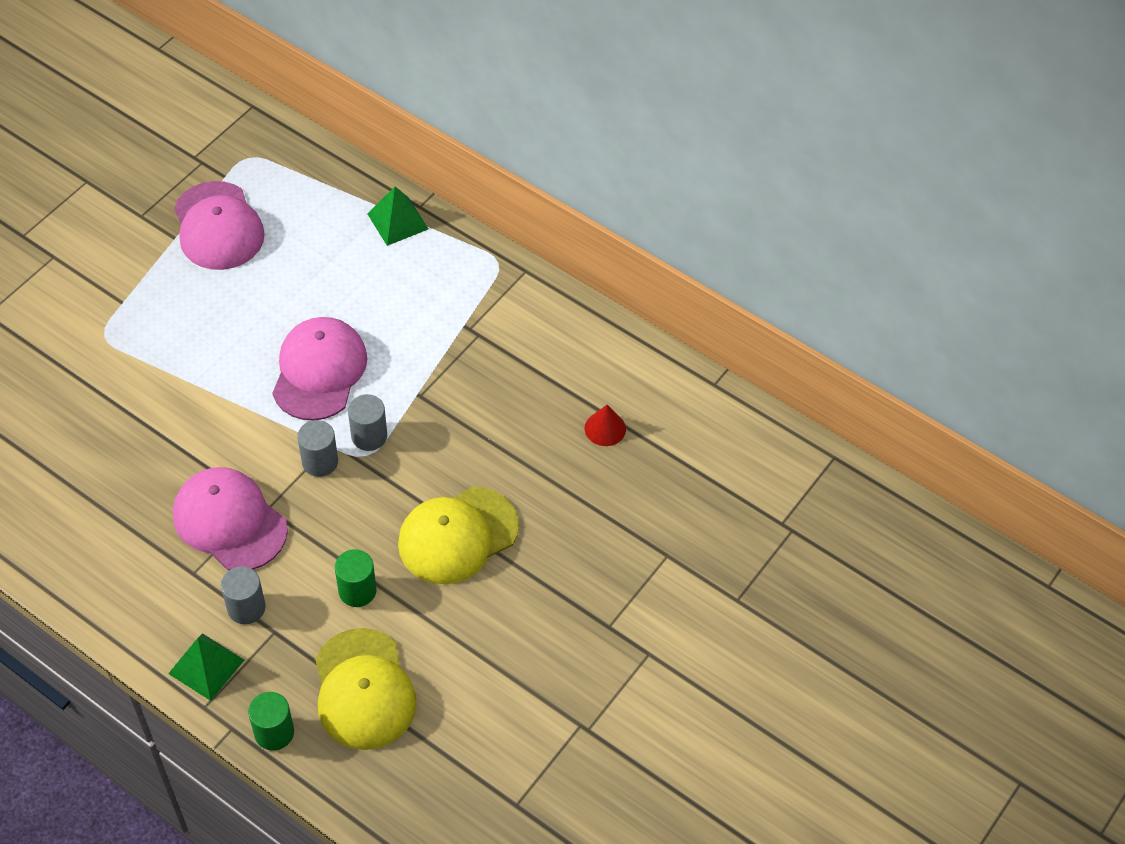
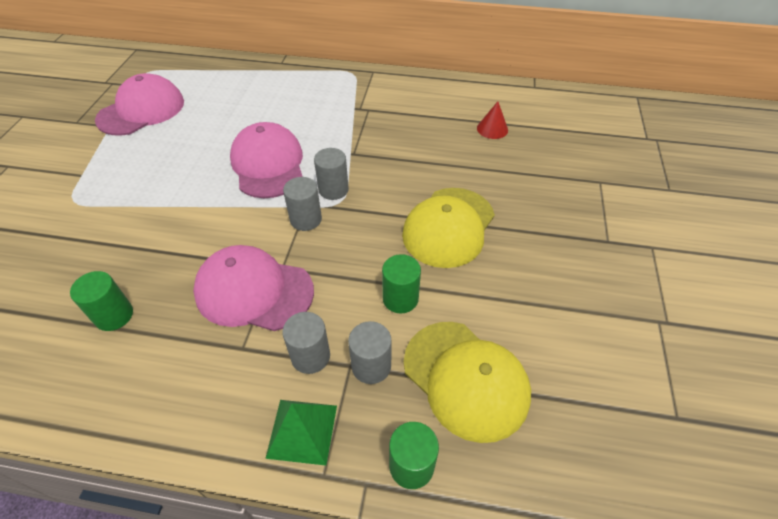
camera: 25 degrees left, 5 degrees down
pink cap [174,181,265,270] -> pink cap turned 90 degrees counterclockwise [95,73,184,136]
green pyramid [368,186,428,246] -> none
none -> green cylinder [70,271,133,331]
none -> grey cylinder [348,321,392,384]

